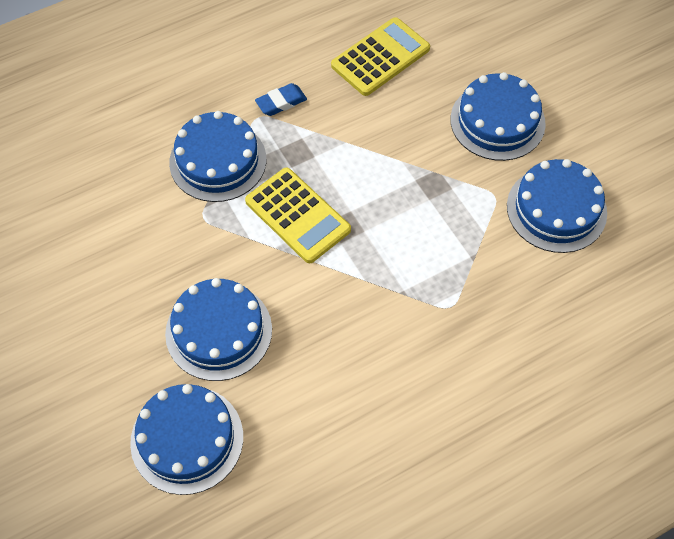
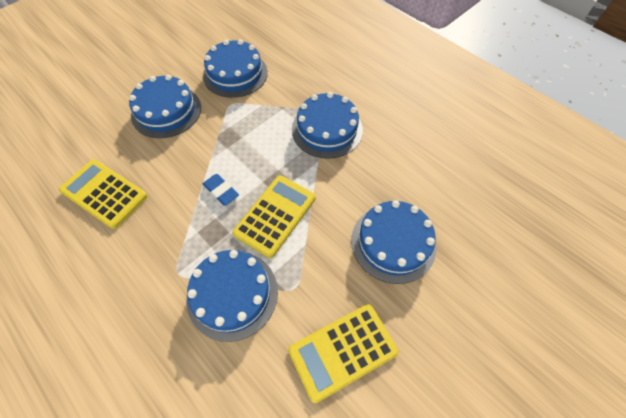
camera: 105 degrees left, 0 degrees up
blue cake [130,384,243,495] -> blue cake moved to [292,92,363,159]
blue eraser [255,83,307,116] -> blue eraser moved to [203,174,239,205]
none -> yellow calculator [288,304,398,403]

